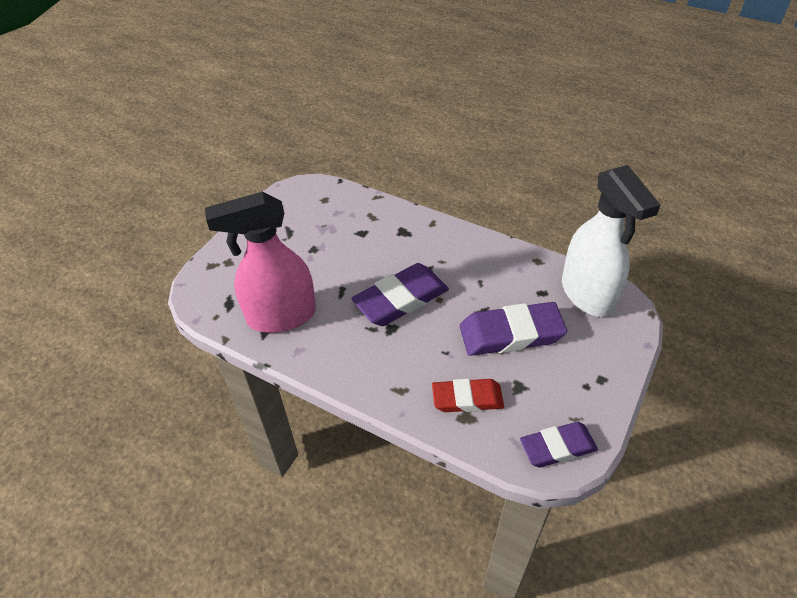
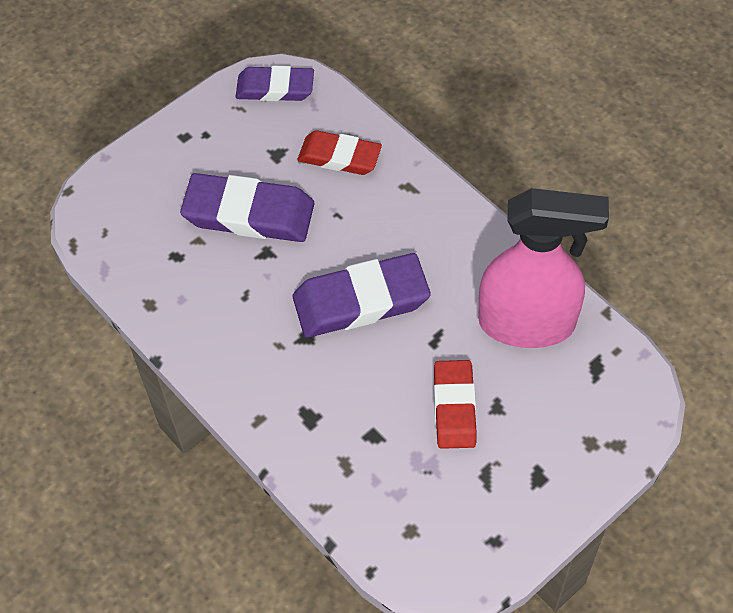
camera: 160 degrees left, 10 degrees up
white spray bottle [562,165,661,317] -> none
none -> red eraser [434,360,477,449]

